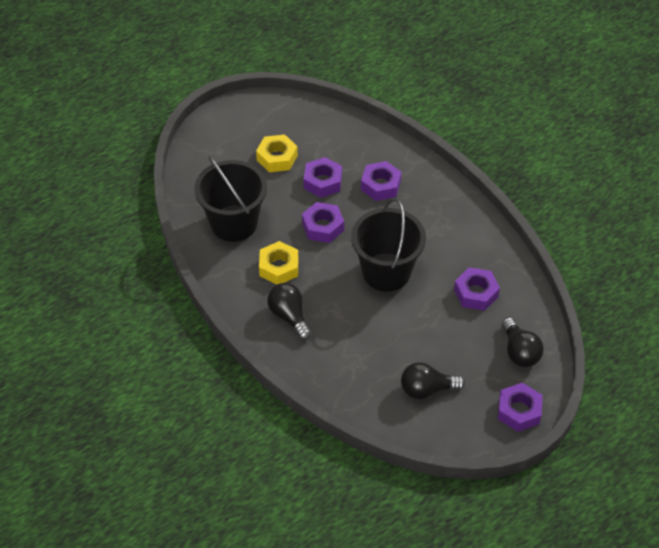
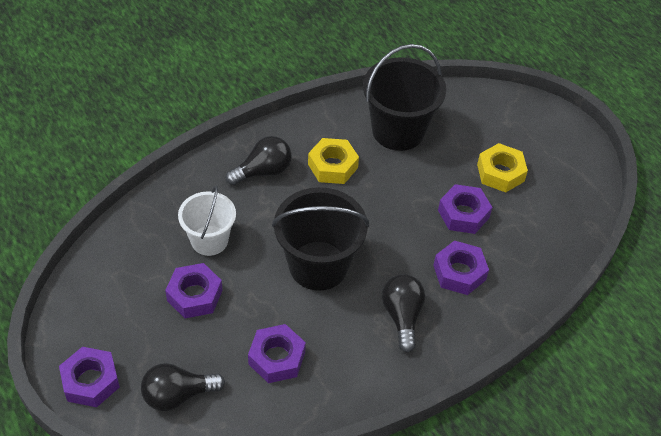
camera: 90 degrees right, 0 degrees up
purple nut [302,202,344,243] -> purple nut moved to [165,263,223,318]
black light bulb [401,362,465,399] -> black light bulb moved to [382,274,425,353]
none -> white bucket [178,186,236,256]

